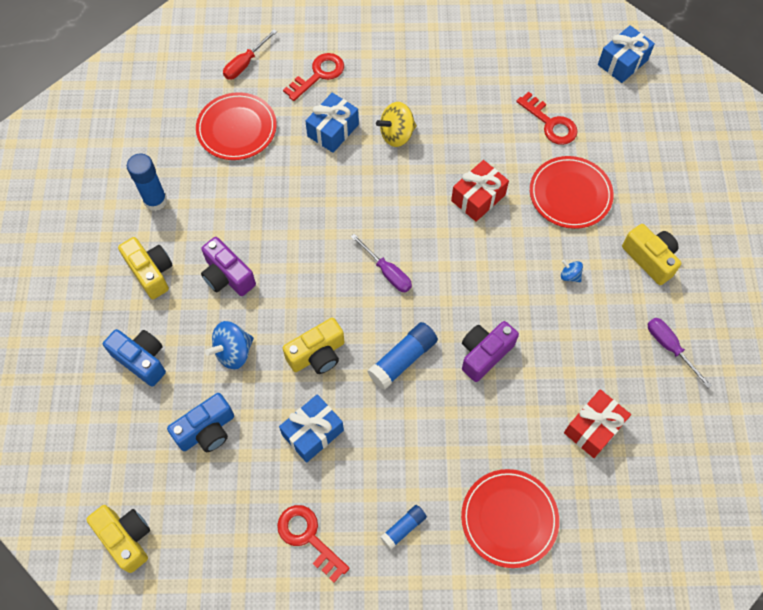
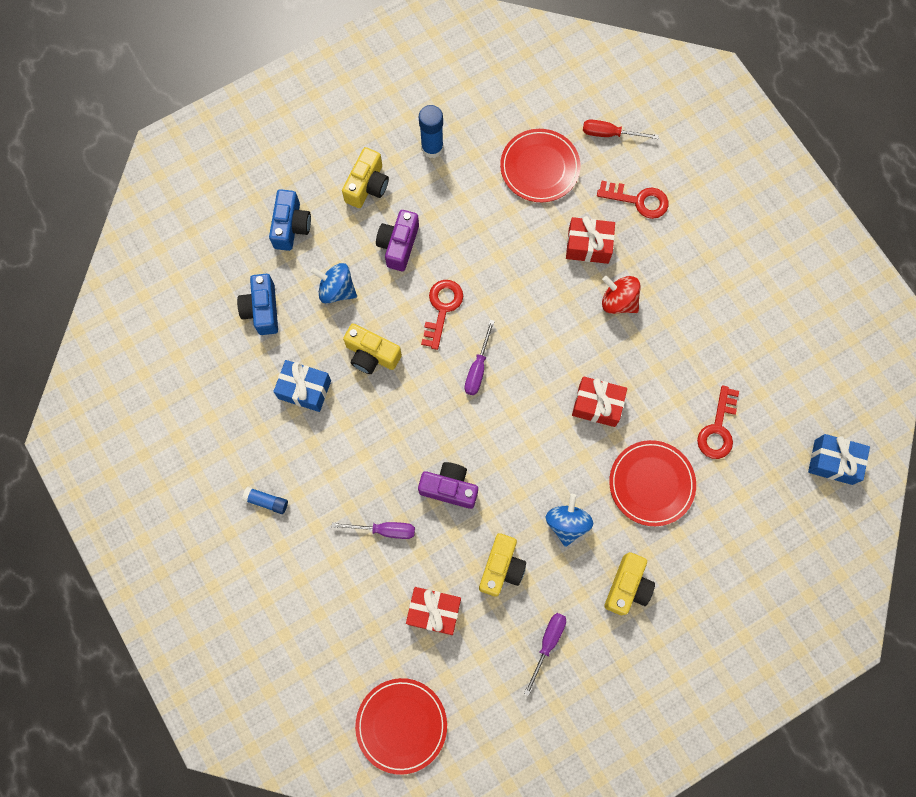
camera: 60 degrees right, 10 degrees up
yellow camera [86,505,150,573] -> yellow camera moved to [479,533,526,597]
blue camera [167,393,234,452] -> blue camera turned 60 degrees clockwise [237,274,278,335]
red key [277,505,350,583] -> red key moved to [421,280,463,350]
blue gift [305,93,359,153] -> red gift [566,216,615,264]
blue glue stick [367,322,438,390] -> none
yellow spinning top [376,102,417,147] -> red spinning top [602,276,641,314]
red plate [461,469,559,568] -> red plate moved to [355,678,447,775]
blue spinning top [561,259,583,282] -> blue spinning top [546,494,593,547], size x1.86
none -> purple screwdriver [332,522,415,539]

